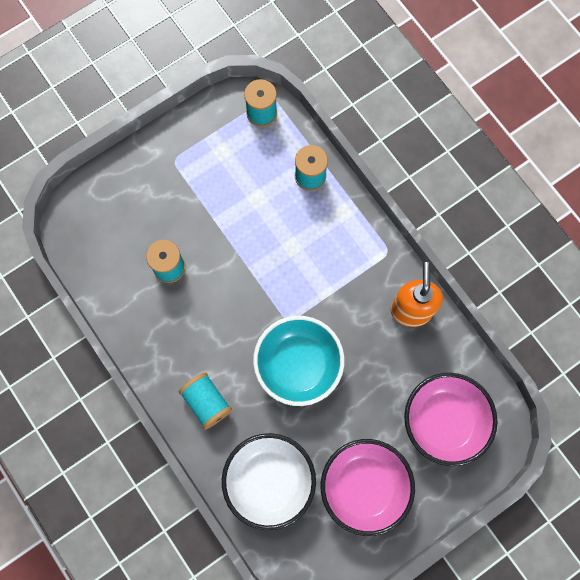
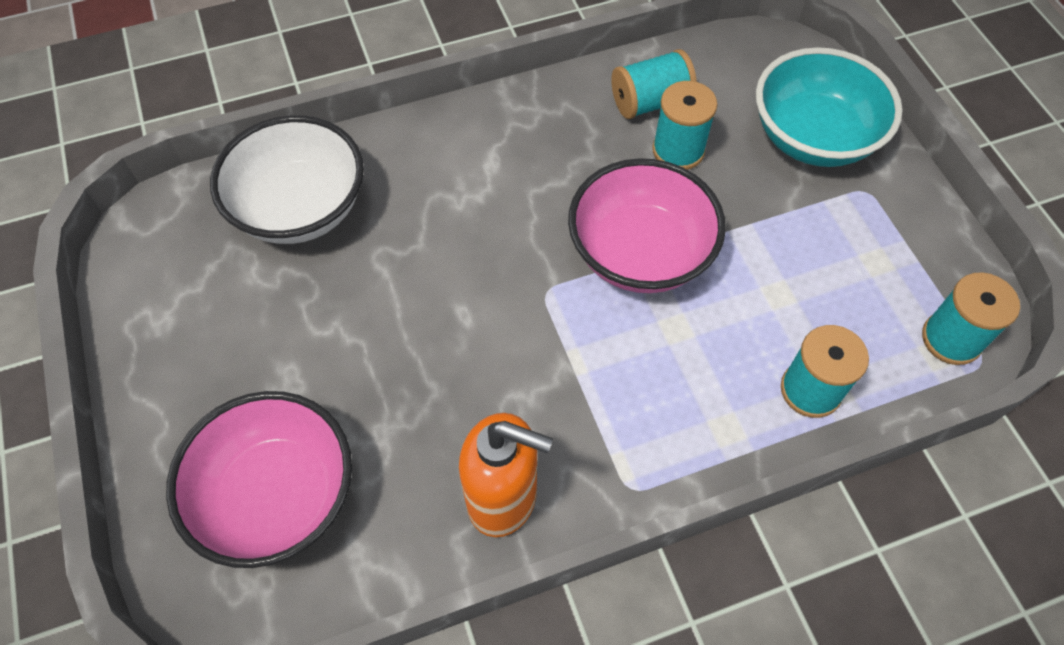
camera: 105 degrees right, 15 degrees down
turquoise spool [179,372,232,430] -> turquoise spool moved to [611,49,697,119]
turquoise bowl [253,316,344,406] -> turquoise bowl moved to [756,47,903,167]
pink bowl [321,439,415,536] -> pink bowl moved to [568,158,726,293]

